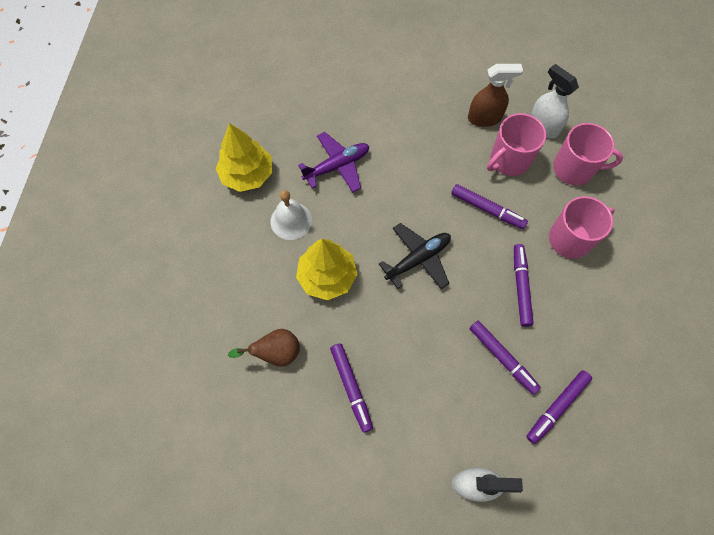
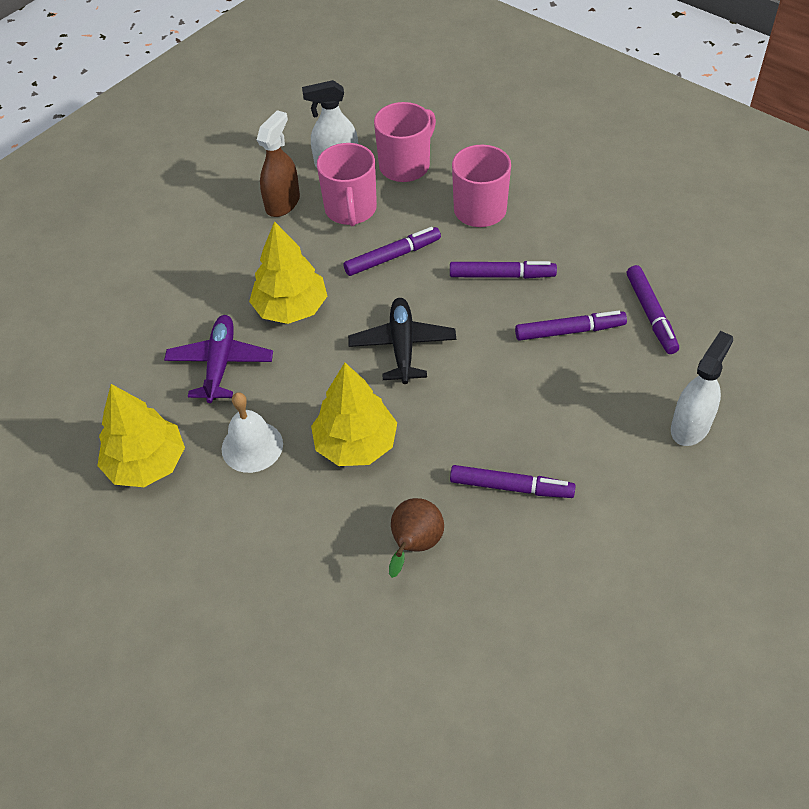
camera: 55 degrees left, 15 degrees down
purple marker [514,244,534,327] -> purple marker turned 150 degrees clockwise [450,261,557,279]
none -> yellow tree [249,221,327,324]

